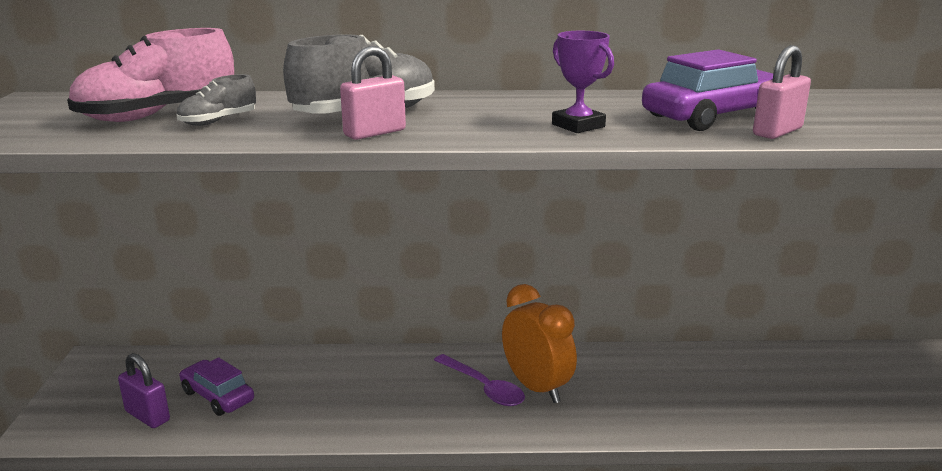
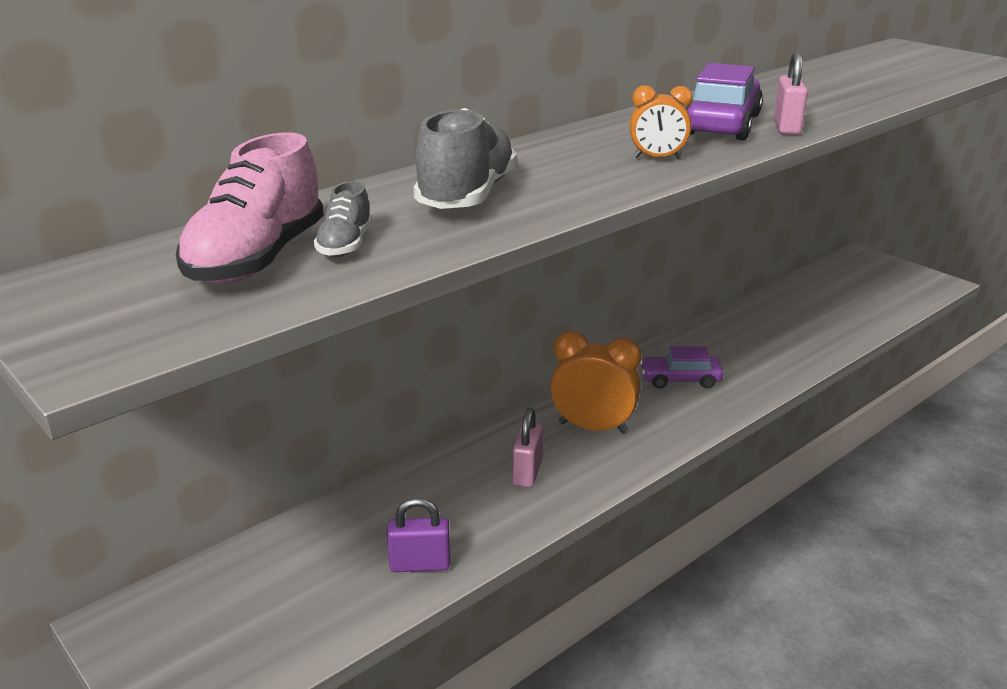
camera: 40 degrees left, 5 degrees up
purple padlock [118,353,170,428] -> purple padlock moved to [387,497,450,572]
purple car [179,358,254,416] -> purple car moved to [640,346,723,389]
pink padlock [340,46,406,140] -> pink padlock moved to [513,408,544,488]
purple spoon [434,354,525,406] -> none
purple trophy [552,31,614,133] -> orange clock [630,85,693,159]

